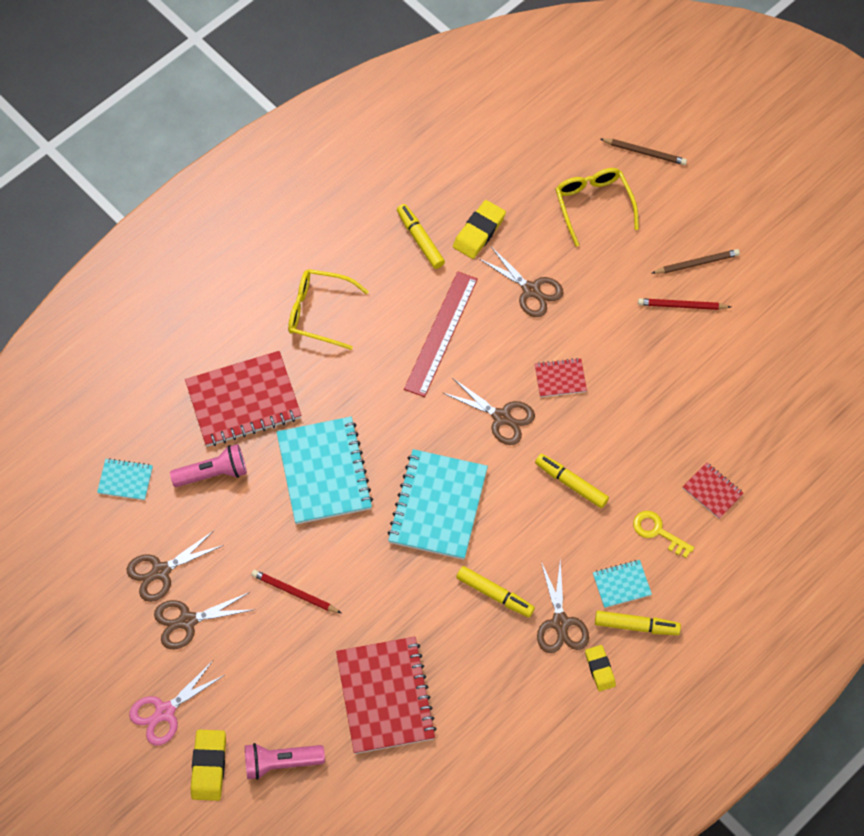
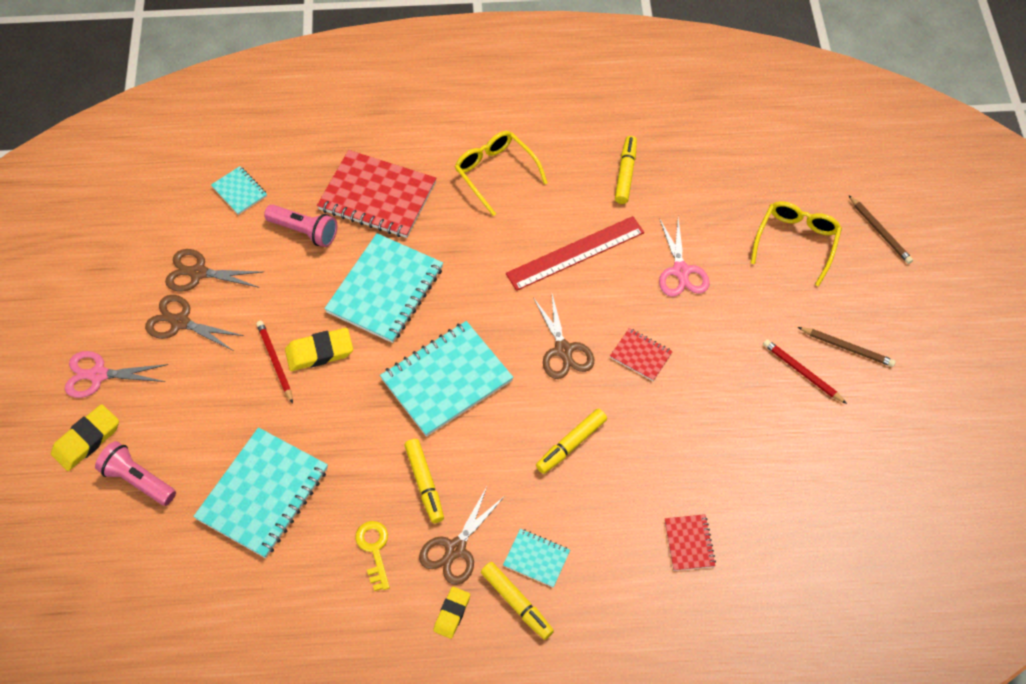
camera: 40 degrees right, 5 degrees down
red notebook [336,637,437,754] -> turquoise notebook [193,427,328,558]
yellow eraser [453,200,506,259] -> yellow eraser moved to [285,328,353,371]
brown scissors [479,248,564,317] -> pink scissors [659,218,710,297]
yellow marker [535,454,609,508] -> yellow marker turned 120 degrees counterclockwise [536,409,607,474]
yellow key [633,511,694,558] -> yellow key moved to [355,521,390,591]

